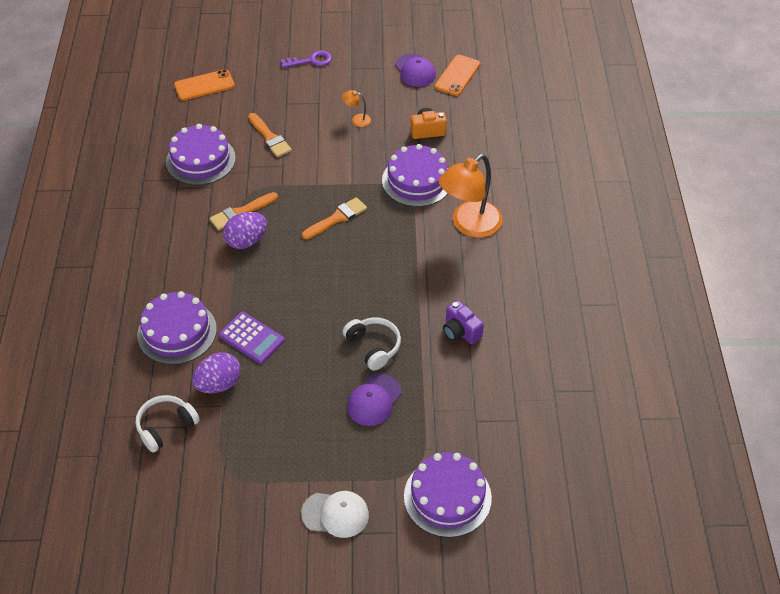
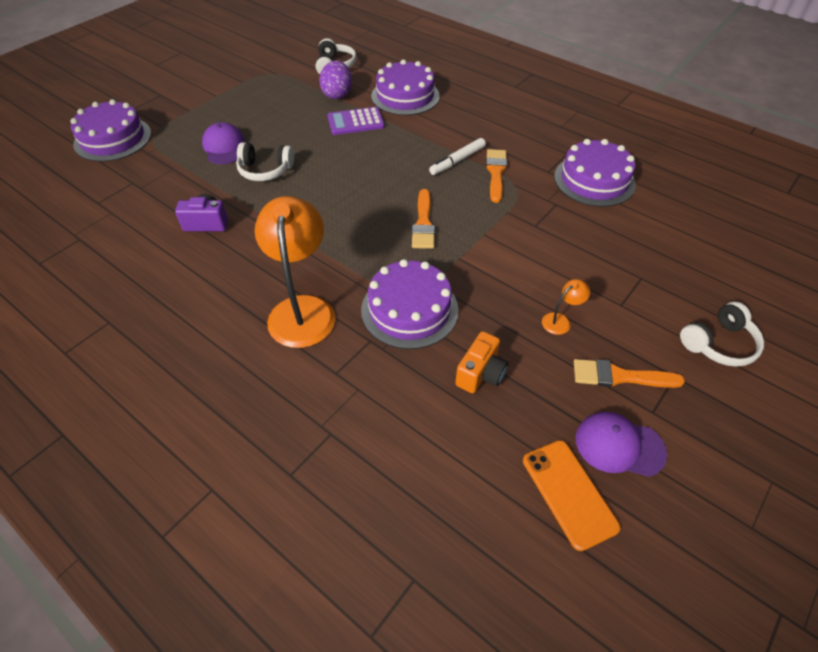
camera: 130 degrees right, 0 degrees up
orange phone [174,69,235,100] -> none
purple egg [223,212,267,249] -> white marker [429,138,486,175]
orange brush [248,113,292,157] -> orange brush moved to [574,359,685,388]
purple key [281,50,332,68] -> white headphones [680,302,764,367]
white cap [301,491,369,538] -> none

